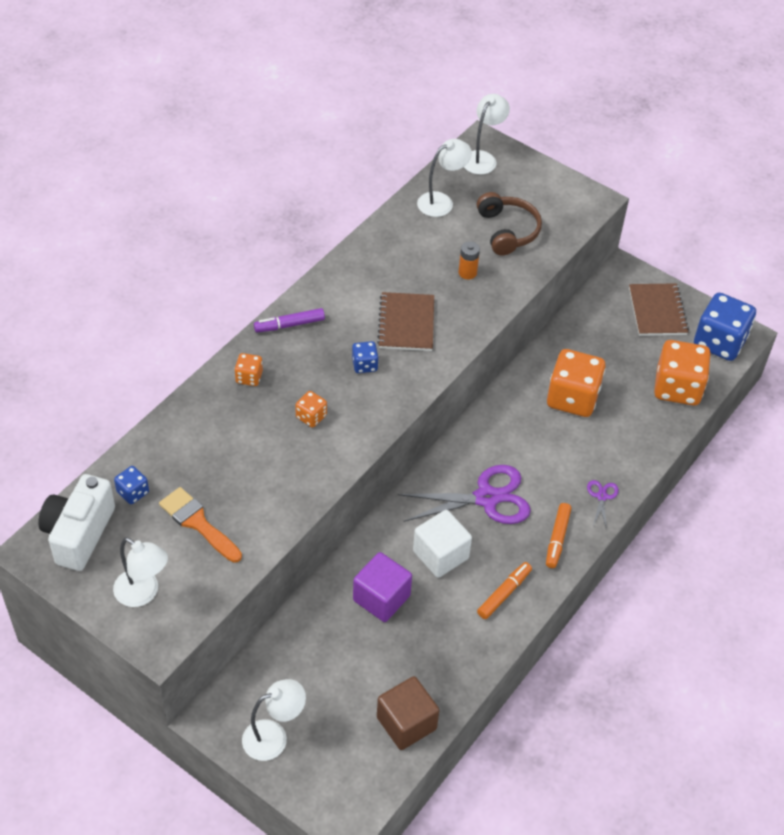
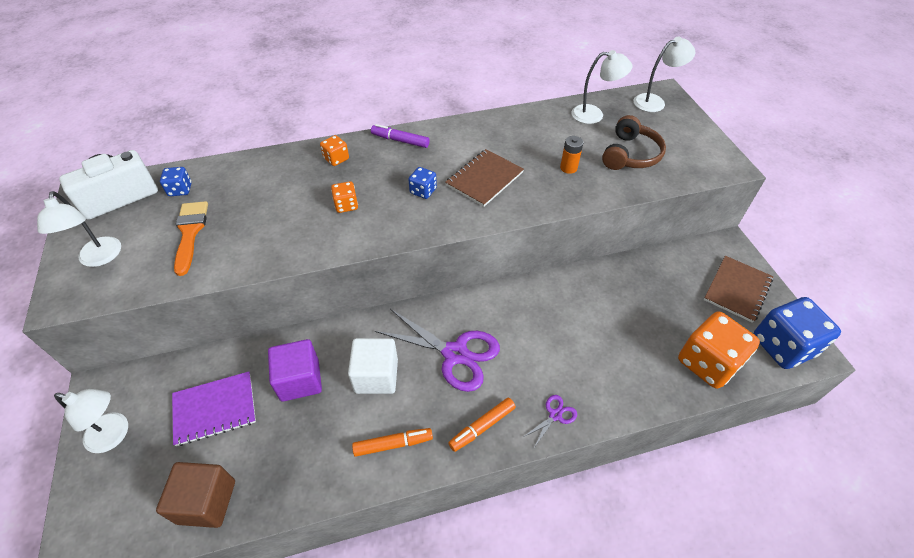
camera: 40 degrees right, 0 degrees up
orange dice [547,349,606,417] -> none
none -> purple notebook [172,372,256,446]

